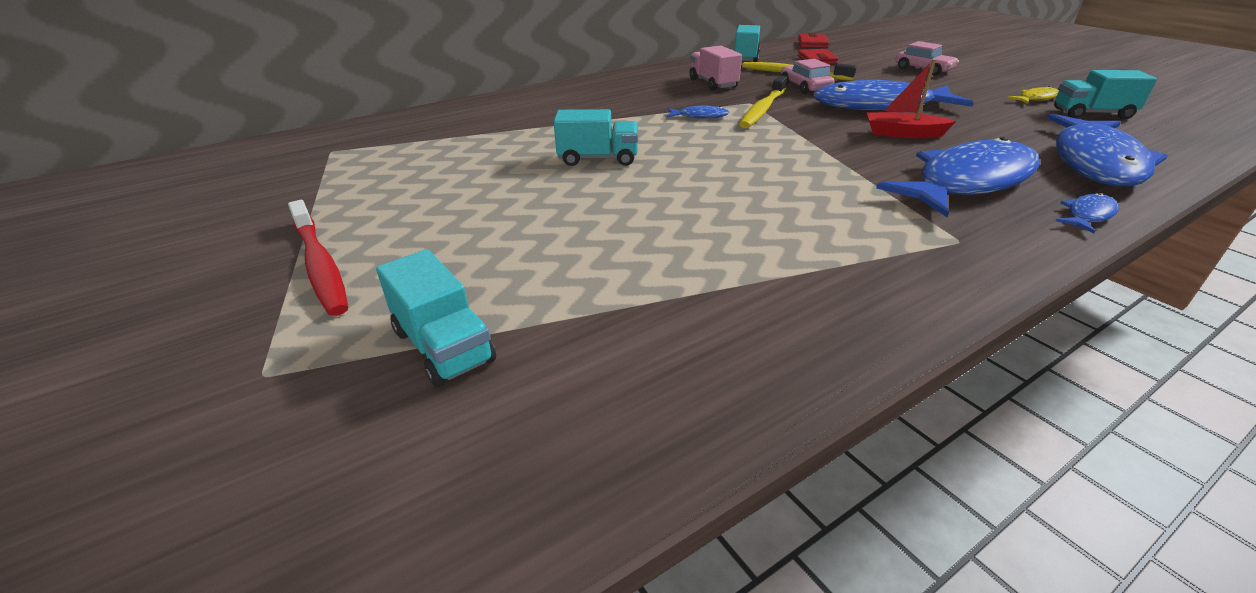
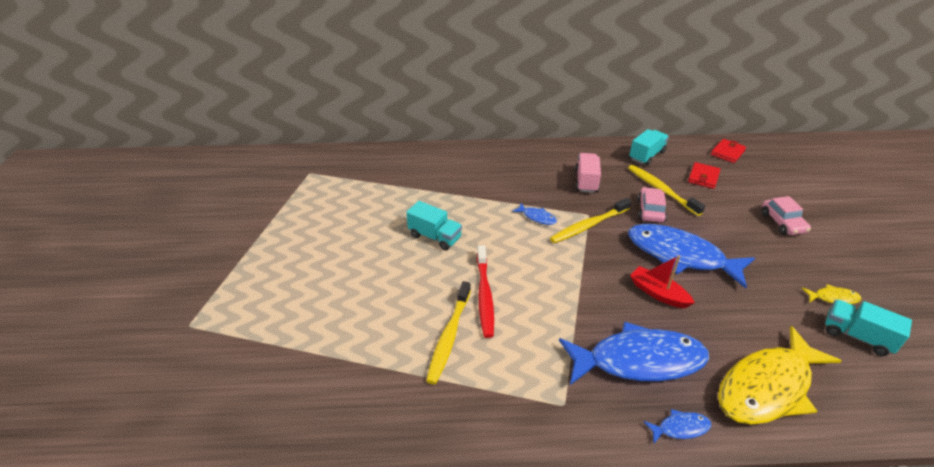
camera: 30 degrees right, 5 degrees up
red toothbrush [288,200,348,316] -> red toothbrush moved to [477,245,494,338]
turquoise truck [376,249,496,387] -> none
blue fish [1047,114,1167,186] -> yellow fish [718,326,842,424]
none -> yellow toothbrush [426,281,471,384]

